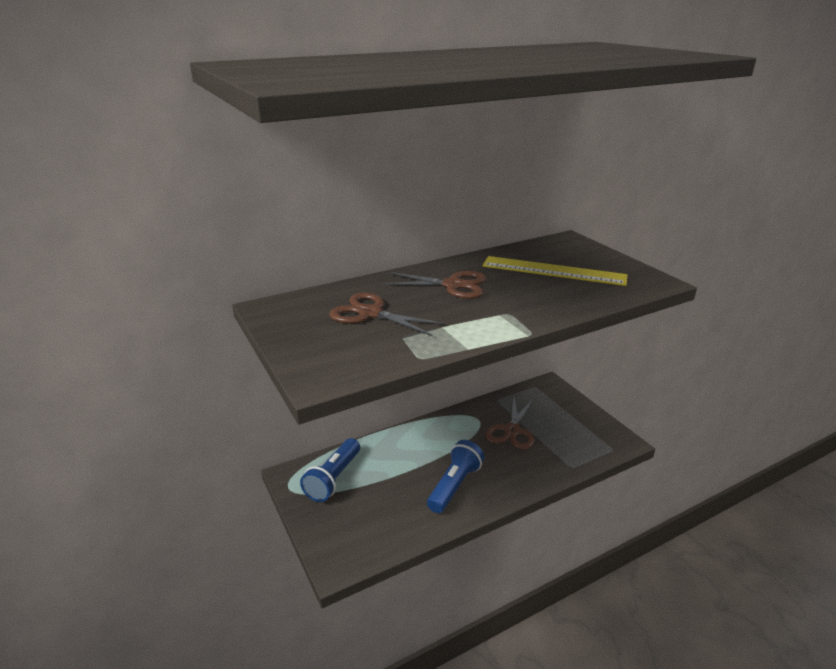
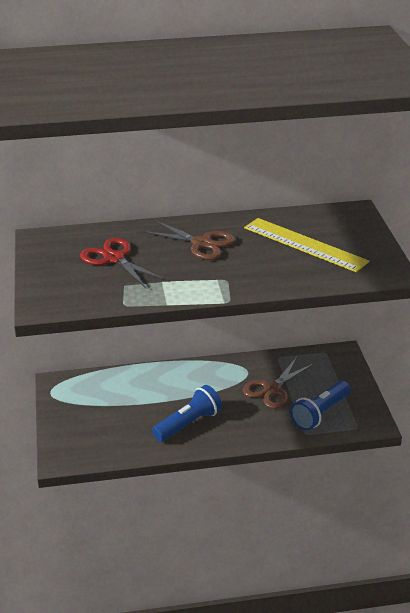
camera: 20 degrees right, 5 degrees up
blue flashlight [300,438,360,502] -> blue flashlight moved to [290,381,351,430]
brown scissors [329,292,447,336] -> red scissors [80,238,166,288]

